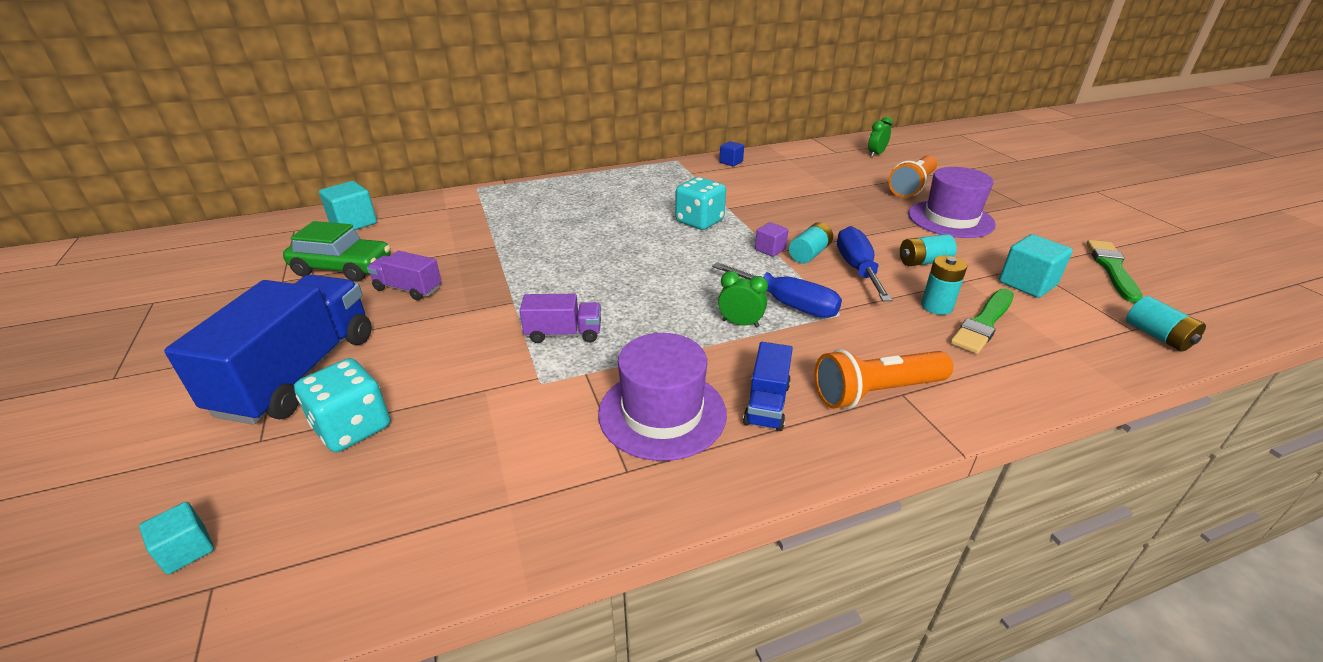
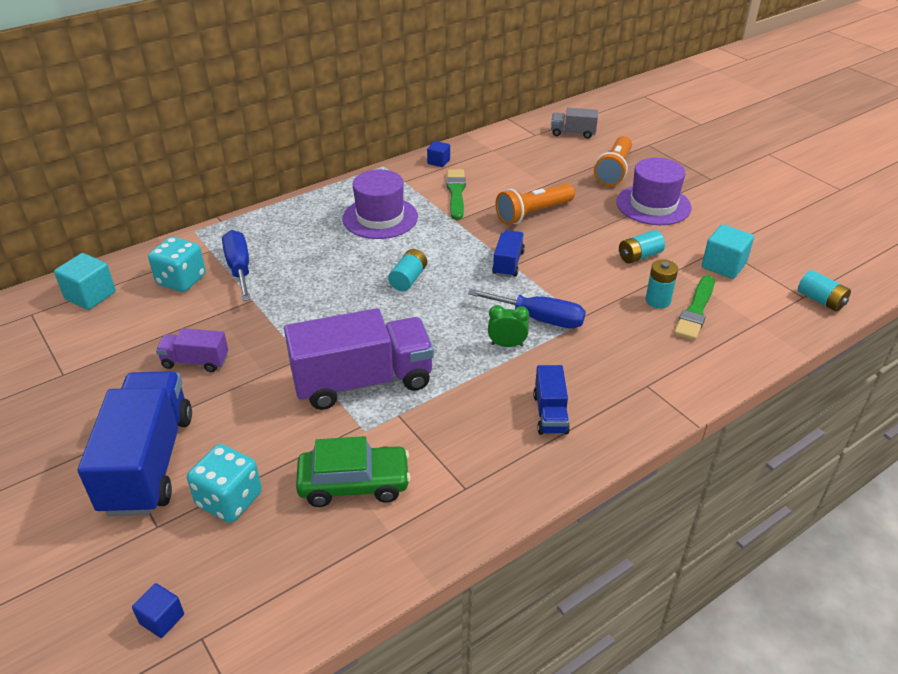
camera: 15 degrees left, 5 degrees up
turquoise cube [139,502,214,574] -> blue cube [132,583,184,638]
green car [283,221,391,282] -> green car moved to [296,436,411,507]
purple truck [520,294,601,343] -> purple truck [284,308,434,410], size x2.06
purple hat [598,333,727,461] -> purple hat moved to [342,170,418,239]
turquoise dice [675,177,726,230] -> turquoise dice moved to [148,237,206,292]
purple cube [755,222,788,257] -> blue truck [492,230,525,277]
turquoise battery [789,222,833,264] -> turquoise battery moved to [388,249,427,291]
orange flashlight [814,349,953,409] -> orange flashlight moved to [495,184,575,225]
blue screwdriver [837,226,892,301] -> blue screwdriver moved to [222,230,251,301]
green clock [868,117,893,157] -> grey truck [551,108,598,139]
green brush [1086,240,1143,303] -> green brush moved to [446,169,466,220]

